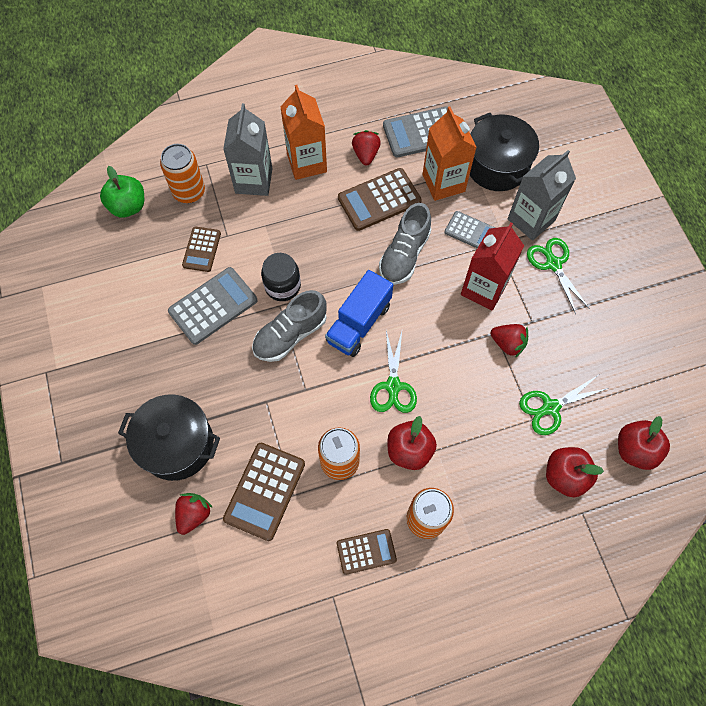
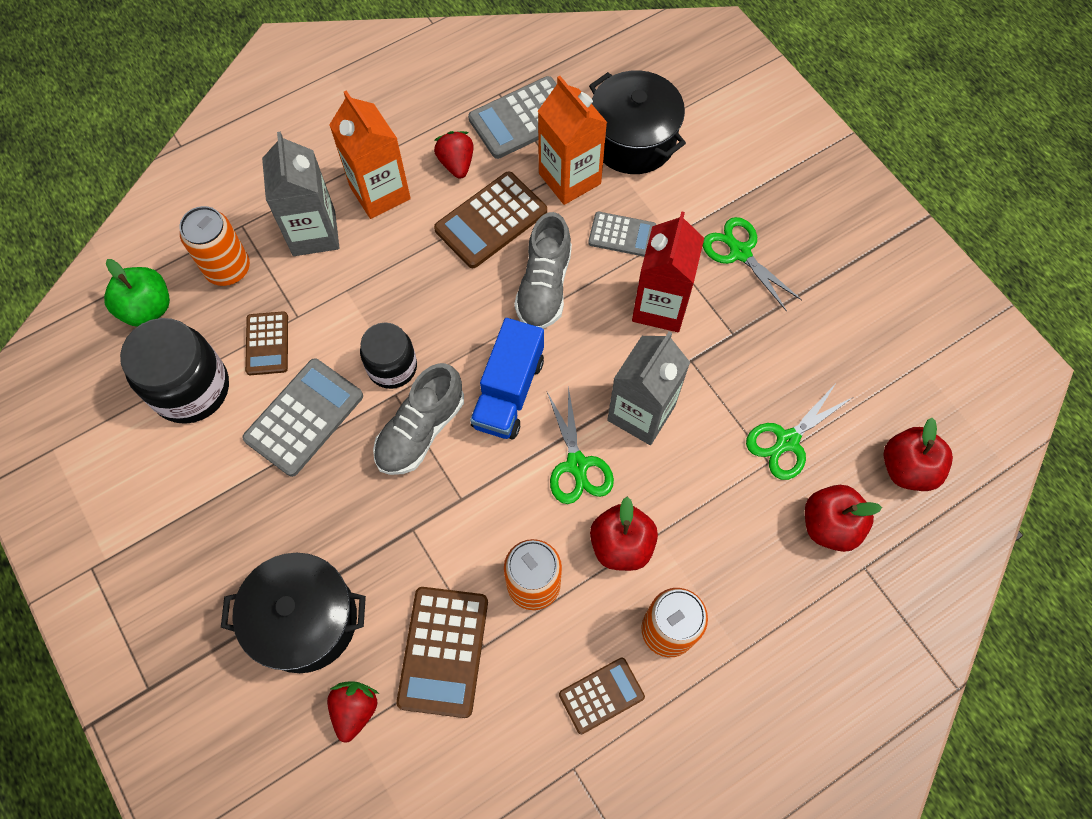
camera: 15 degrees left, 0 degrees up
red strawberry [490,324,528,358] -> none
grey carton [508,150,576,241] -> grey carton moved to [607,331,690,445]
none -> black jar [120,318,229,424]

